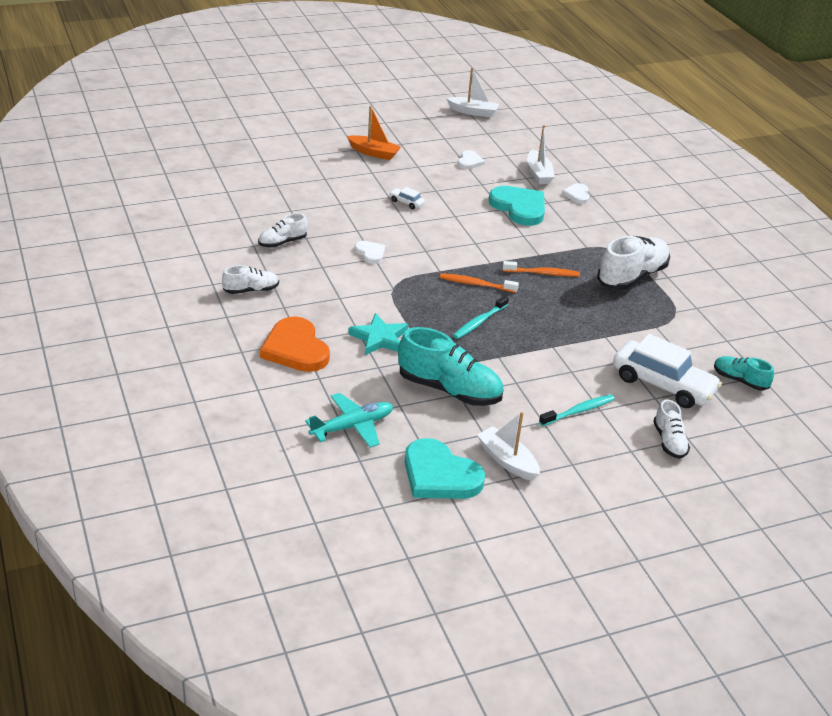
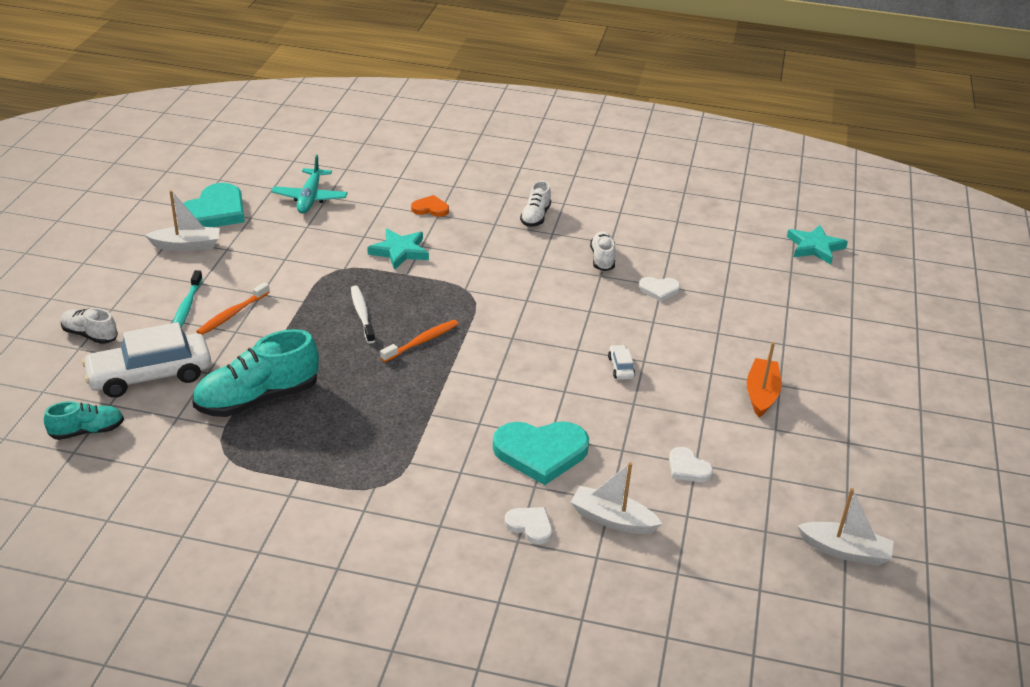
camera: 125 degrees right, 0 degrees up
orange heart [260,316,330,372] -> orange heart [411,195,449,217], size x0.51
orange boat [347,106,401,160] -> orange boat turned 135 degrees clockwise [747,342,781,417]
white heart [354,241,385,264] -> white heart moved to [639,277,680,302]
white car [389,187,425,209] -> white car turned 75 degrees counterclockwise [608,345,635,380]
turquoise shoe [398,327,503,406] -> turquoise shoe moved to [192,329,319,417]
turquoise heart [405,438,485,499] -> turquoise heart turned 135 degrees clockwise [183,183,245,227]
white boat [446,67,499,117] -> white boat turned 120 degrees counterclockwise [797,488,894,566]
turquoise toothbrush [453,295,509,339] -> white toothbrush [351,285,375,343]
orange toothbrush [503,261,580,277] -> orange toothbrush moved to [196,282,270,335]
white shoe [597,236,670,290] -> none
none -> turquoise star [787,225,848,264]

